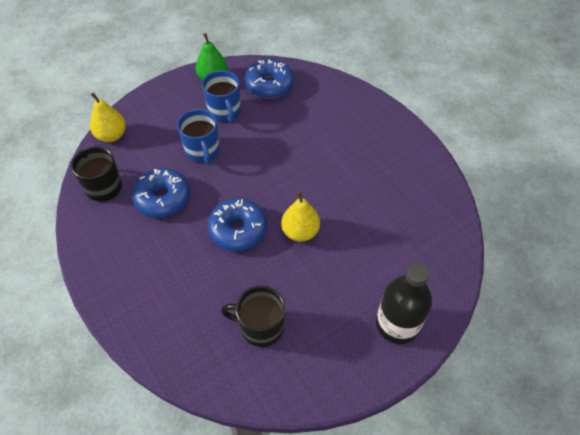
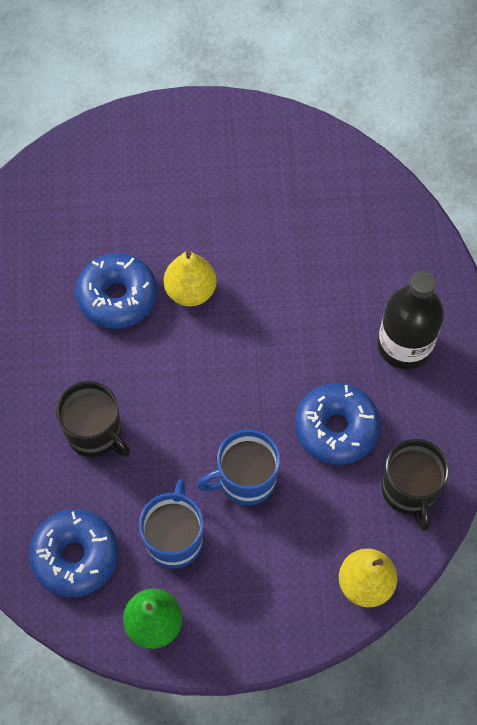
camera: 150 degrees left, 10 degrees up
blue mug [177,109,220,165] -> blue mug turned 120 degrees counterclockwise [197,429,280,505]
blue donut [207,198,267,251] -> blue donut moved to [76,253,157,329]
black mug [221,286,285,347] -> black mug moved to [56,381,130,457]
black bottle [376,263,432,344] -> black bottle moved to [378,271,444,369]

